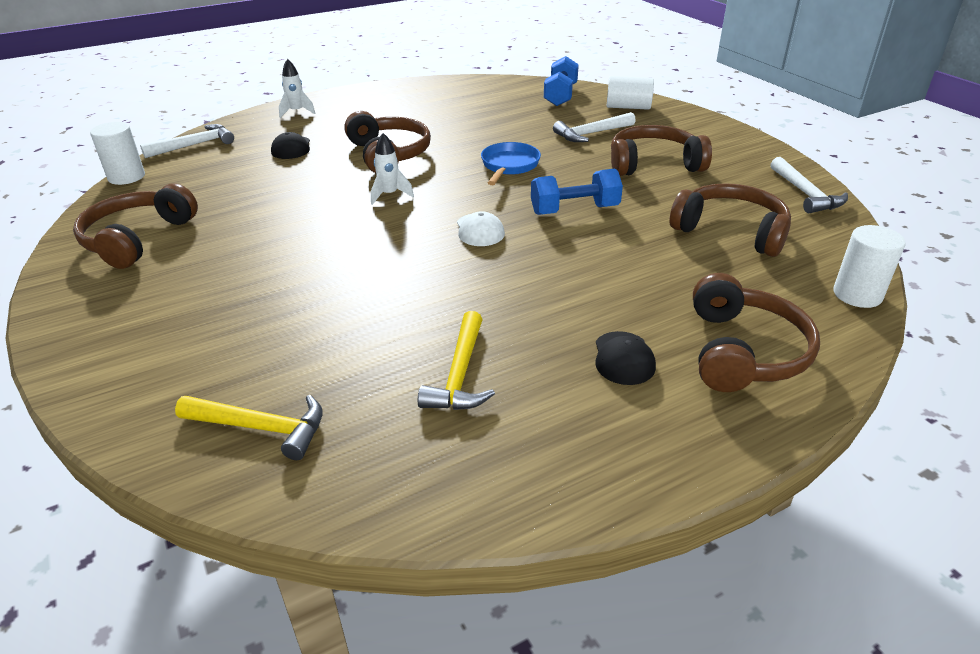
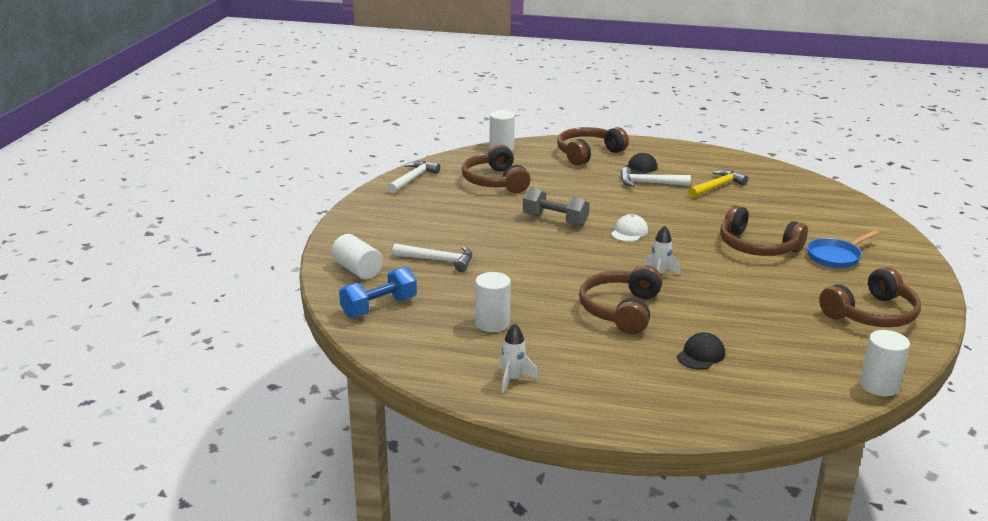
camera: 140 degrees left, 10 degrees down
white hammer [140,124,234,158] -> white hammer moved to [621,167,691,187]
yellow hammer [175,395,323,460] -> none
white rocket [279,59,316,118] -> white rocket moved to [499,323,539,393]
blue pan [481,142,541,185] -> blue pan moved to [807,230,879,268]
blue dumbbell [531,169,623,215] -> grey dumbbell [523,187,590,227]
brown headphones [611,125,712,176] -> brown headphones moved to [720,205,808,256]
none -> white cylinder [475,272,511,332]

